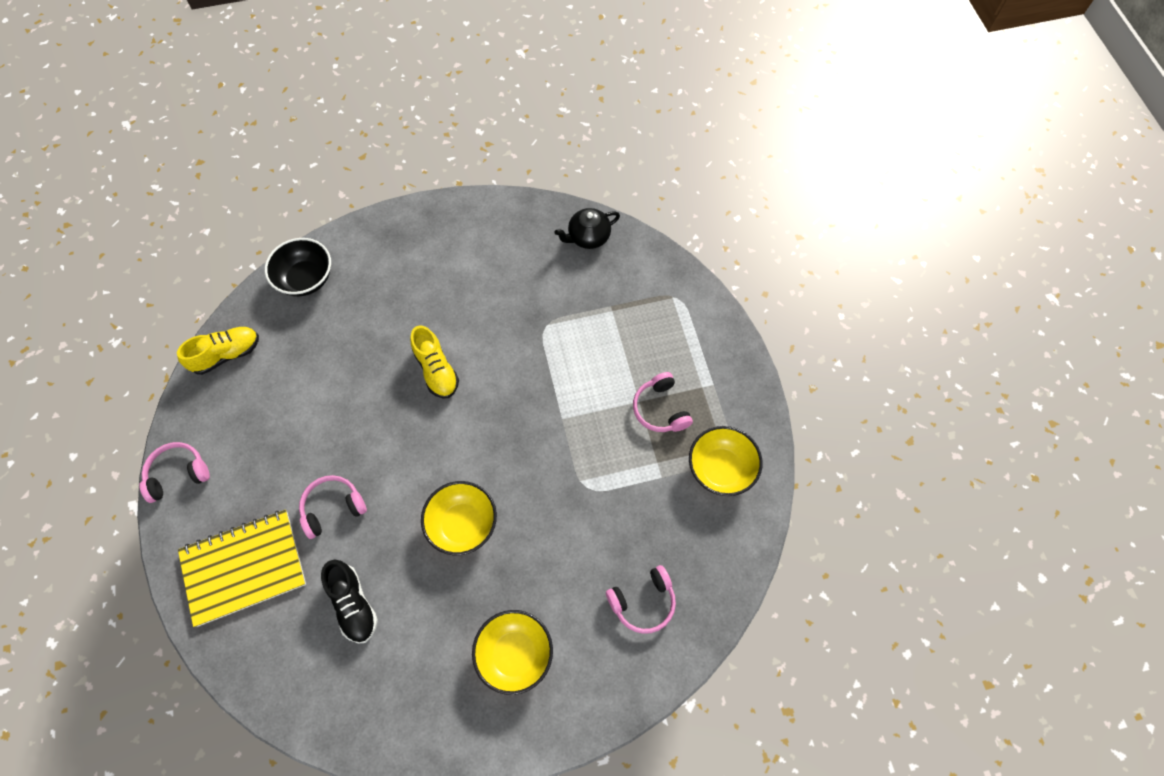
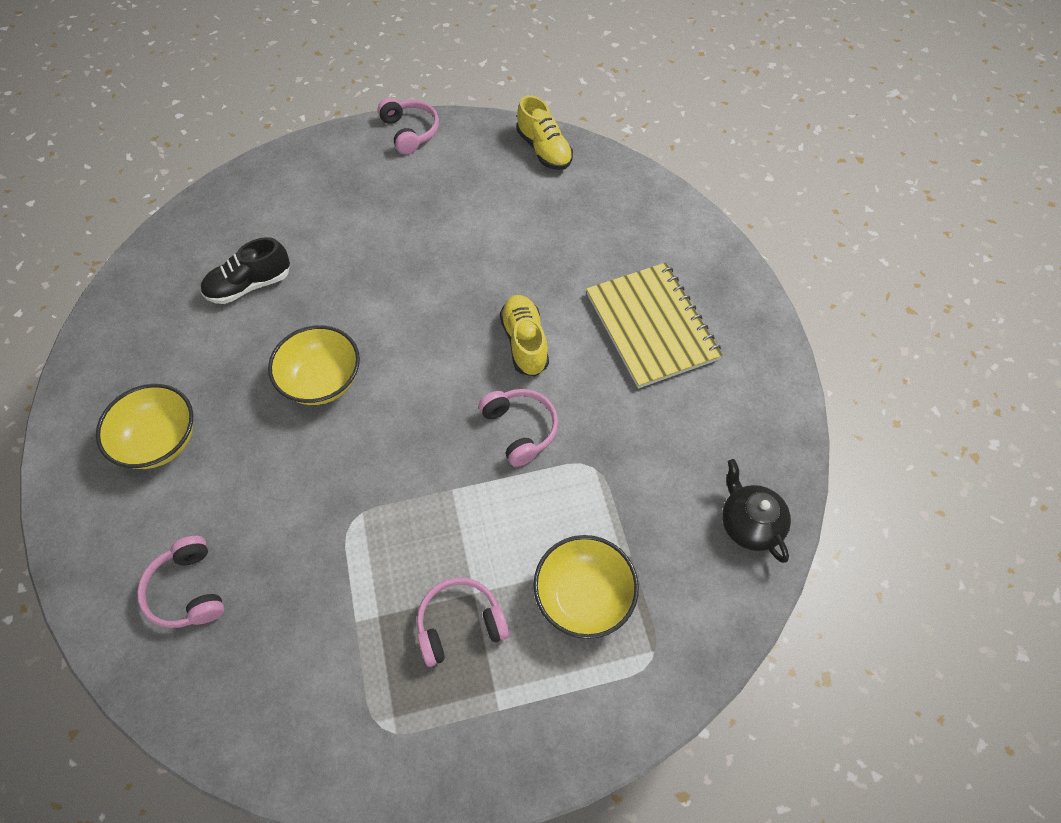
camera: 90 degrees right, 5 degrees down
yellow notebook [178,510,306,627] -> yellow notebook moved to [586,262,723,389]
black bowl [265,238,331,296] -> none
pink headphones [299,475,367,539] -> pink headphones moved to [479,389,558,467]
yellow shoe [410,325,459,398] -> yellow shoe turned 105 degrees clockwise [500,295,549,376]
yellow bowl [689,426,762,496] -> yellow bowl moved to [533,535,639,639]

